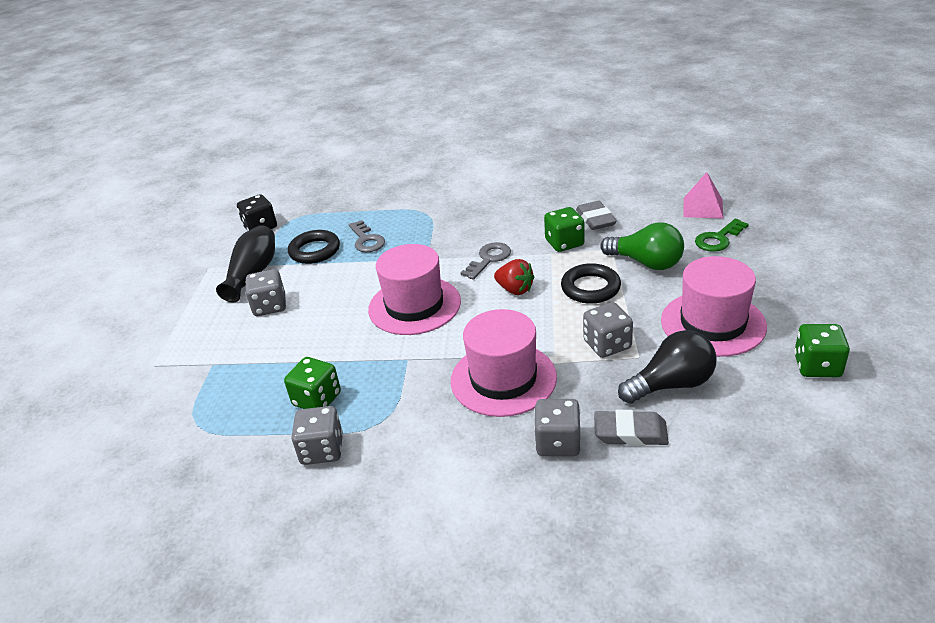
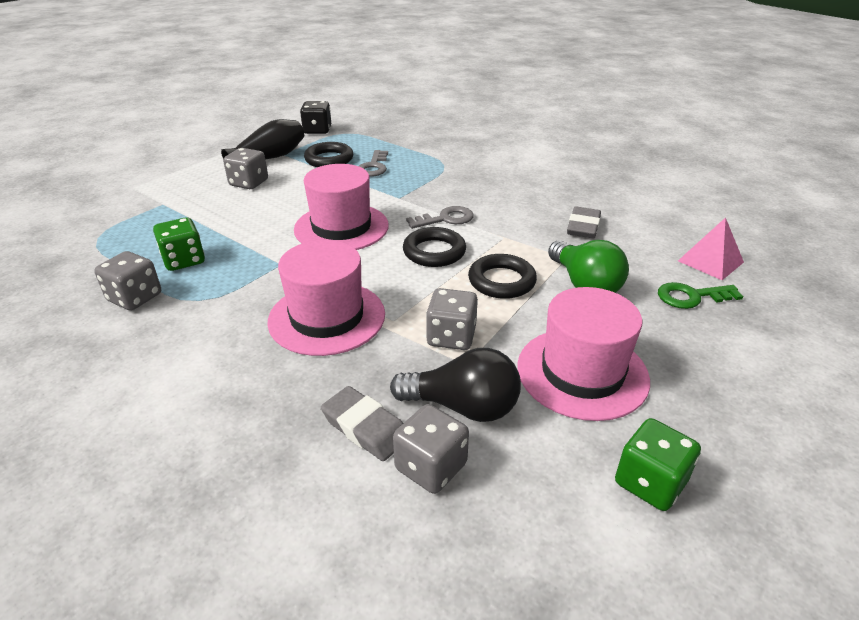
camera: 30 degrees right, 0 degrees up
red strawberry [494,259,534,295] -> black ring [403,227,466,267]
grey dice [534,399,581,456] -> grey dice moved to [393,404,469,494]
green dice [544,207,585,252] -> none

